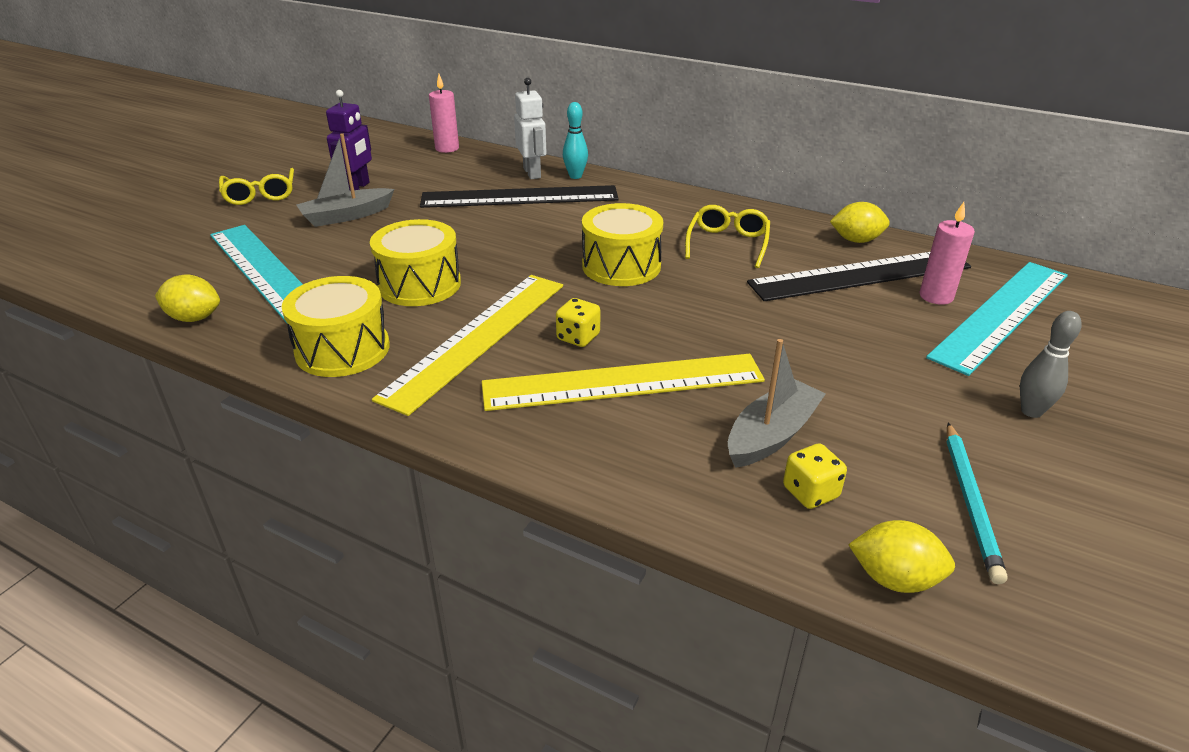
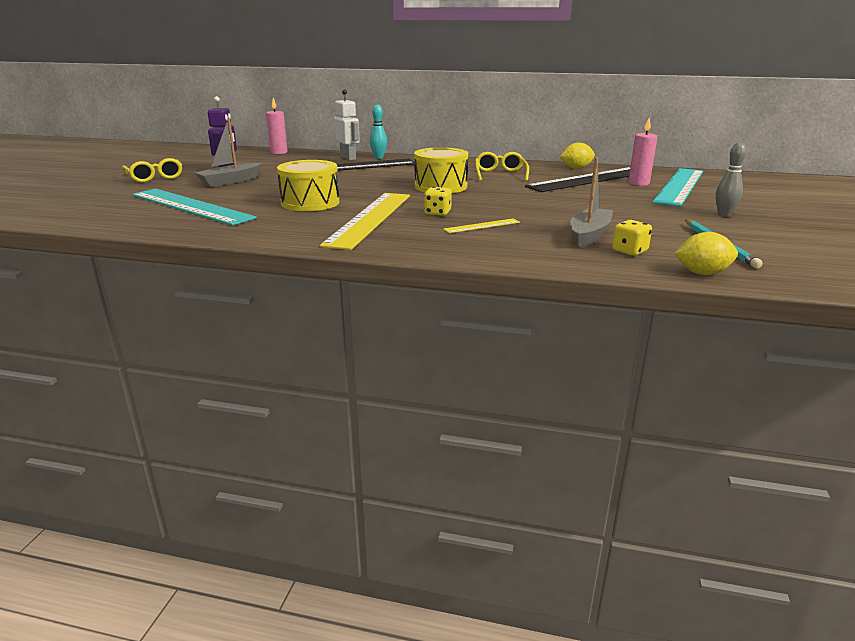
camera: 15 degrees left, 10 degrees down
yellow lemon [155,274,220,322] -> none
yellow drum [282,276,390,377] -> none
yellow ruler [482,354,765,411] -> yellow ruler [443,218,520,233], size x0.43

